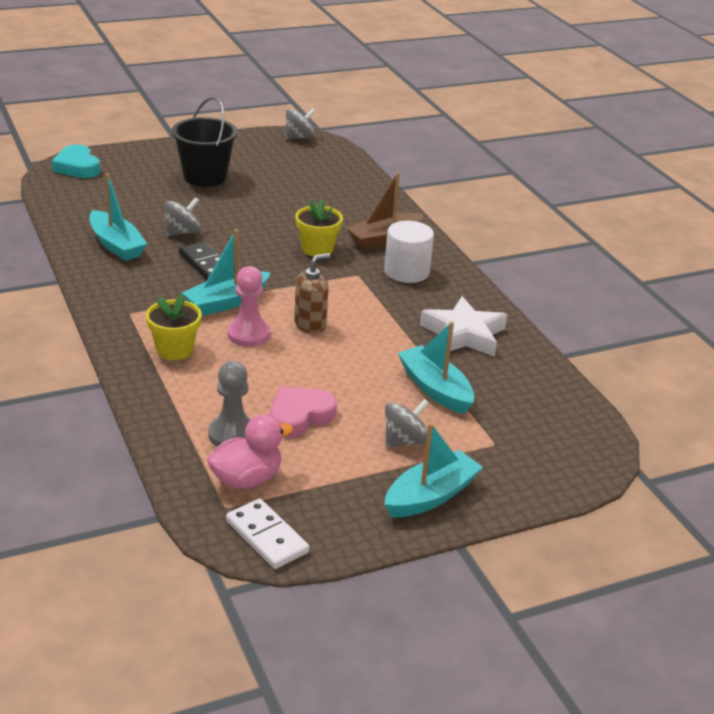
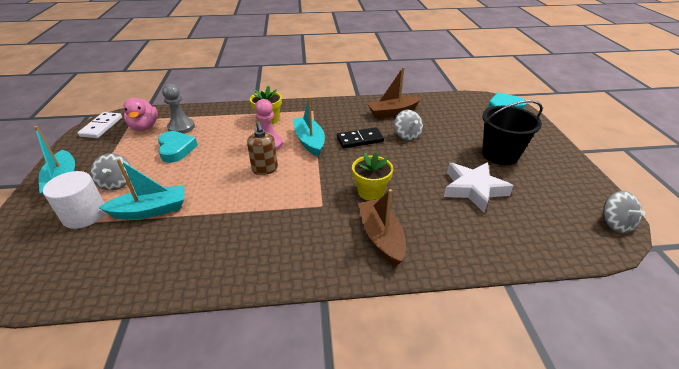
camera: 110 degrees right, 5 degrees up
turquoise boat [89,173,147,261] -> brown boat [367,67,421,118]
white domino [226,499,310,569] -> white domino turned 60 degrees counterclockwise [78,112,122,138]
pink heart [270,387,337,438] -> turquoise heart [158,131,198,163]
white cylinder [384,221,434,283] -> white cylinder moved to [43,171,105,229]
white star [420,296,507,357] -> white star moved to [444,162,513,213]

